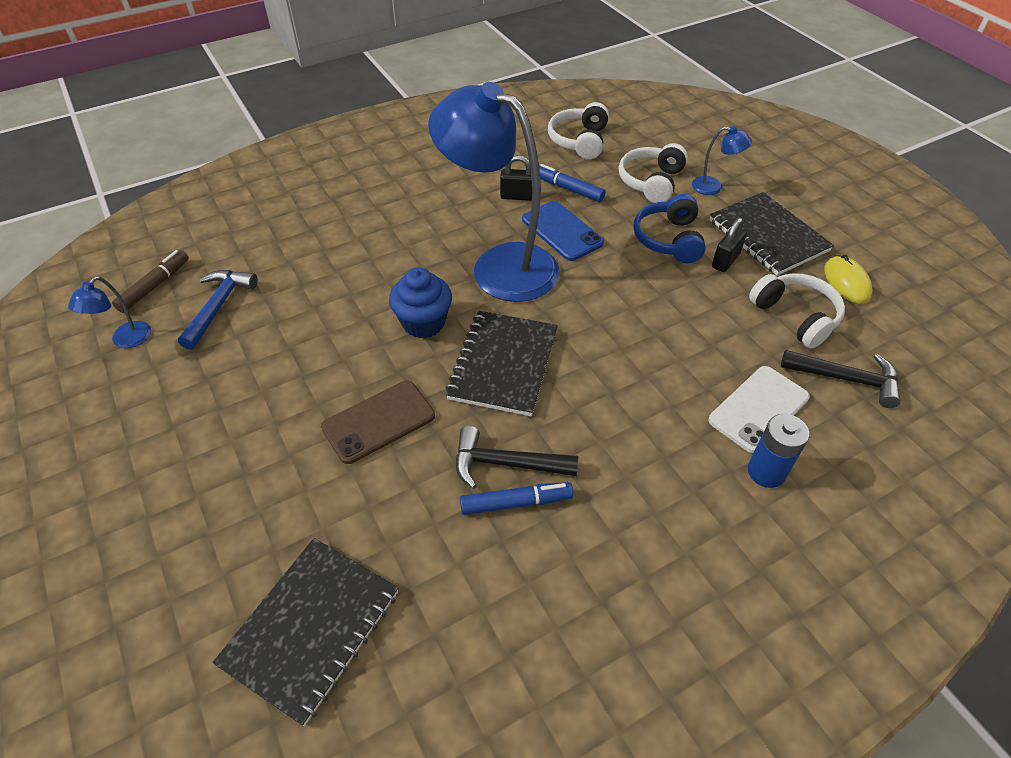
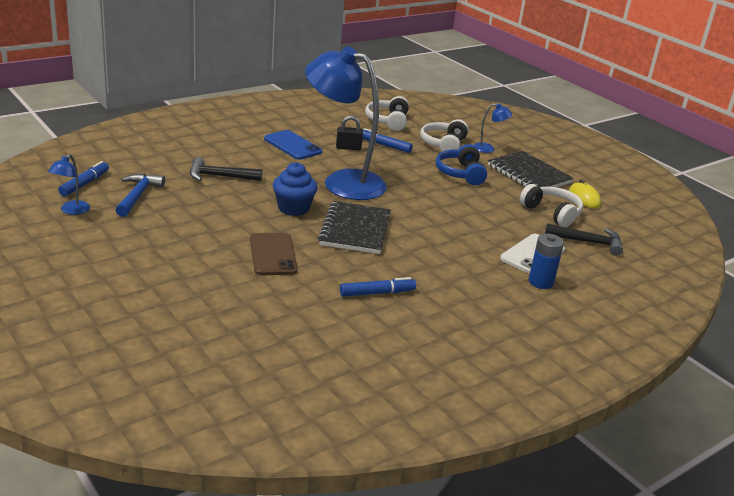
camera: 10 degrees left, 20 degrees down
brown marker [112,250,189,313] -> blue marker [58,161,109,196]
black notebook [213,538,398,726] -> none
brown phone [321,381,435,464] -> brown phone turned 60 degrees counterclockwise [250,233,298,275]
black hammer [456,426,578,489] -> black hammer moved to [190,157,262,181]
blue phone [522,201,604,261] -> blue phone moved to [264,130,322,160]
black padlock [712,218,747,272] -> none

